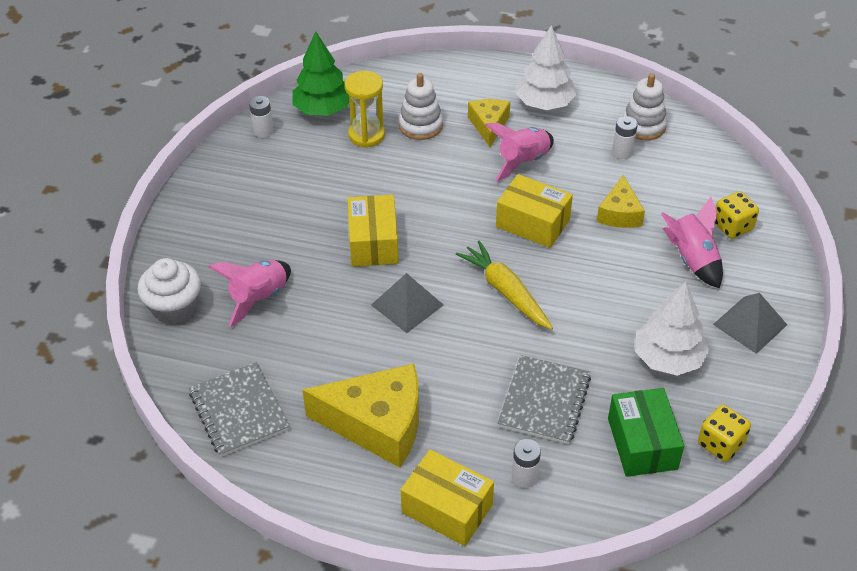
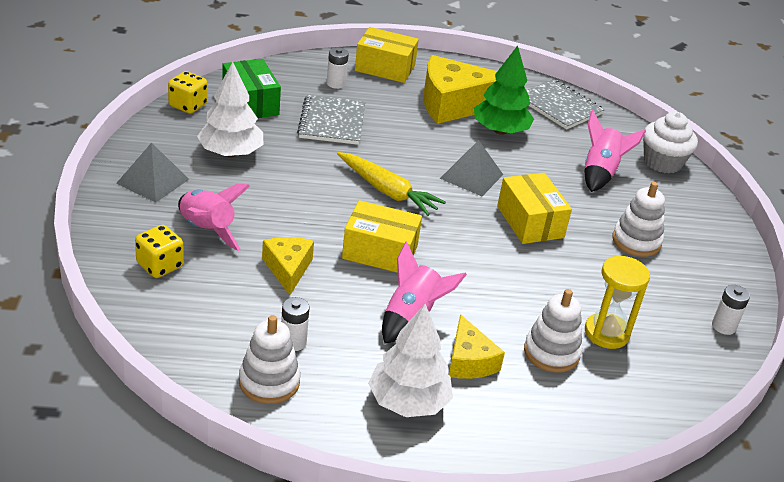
camera: 160 degrees right, 10 degrees down
green tree [292,31,349,116] -> green tree moved to [474,46,534,135]
none -> white stacking toy [612,182,665,257]

